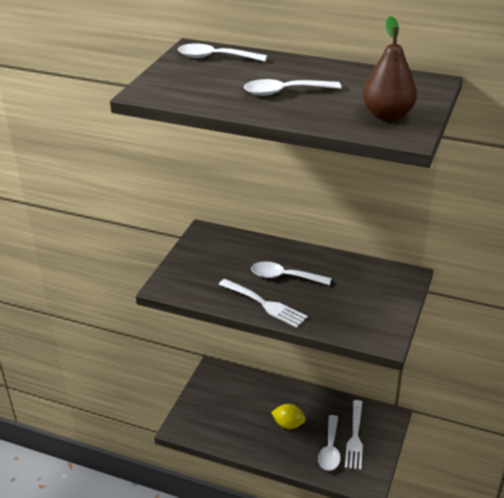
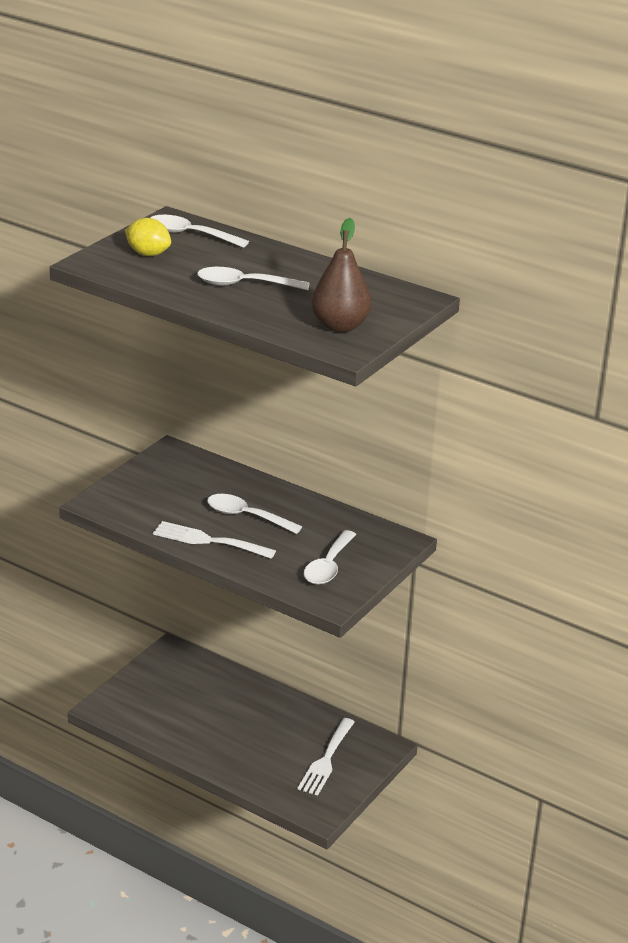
camera: 10 degrees right, 5 degrees down
white fork [219,279,308,328] -> white fork turned 150 degrees clockwise [153,521,276,559]
yellow lemon [271,404,306,429] -> yellow lemon moved to [125,218,171,256]
white spoon [318,415,341,471] -> white spoon moved to [304,530,356,585]

